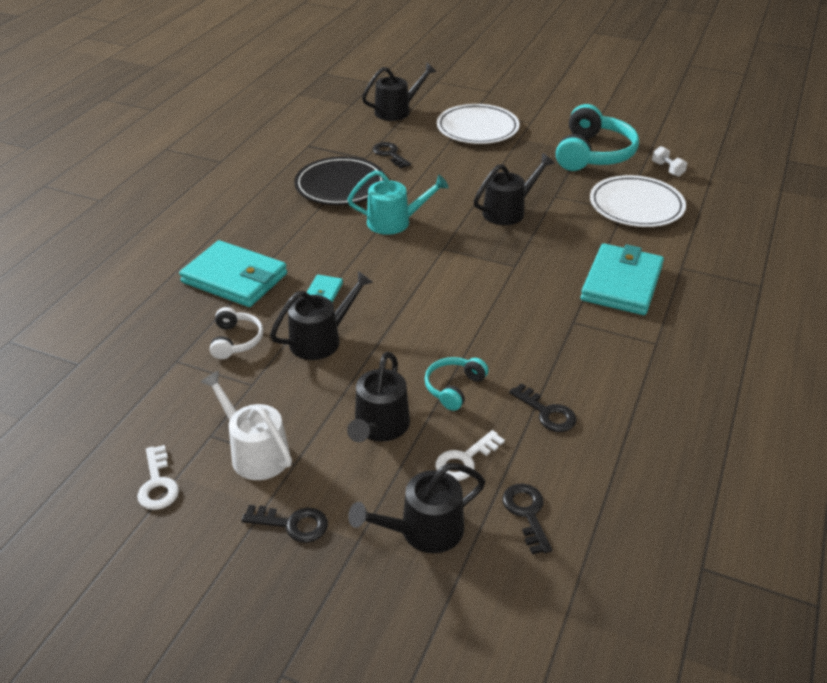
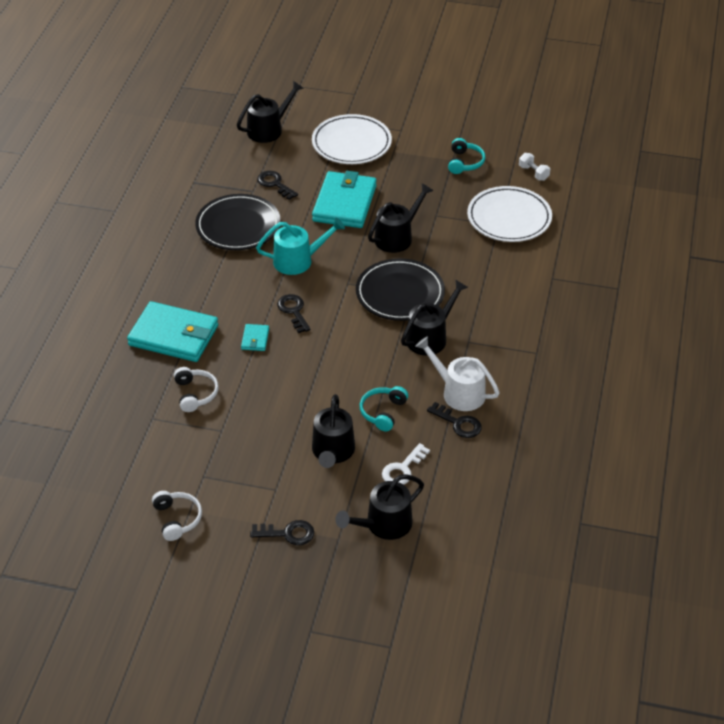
camera: 10 degrees left, 5 degrees up
white key [137,445,179,510] -> white headphones [152,491,202,541]
white watering can [200,371,292,480] -> white watering can moved to [415,337,500,411]
black watering can [270,271,373,360] -> black watering can moved to [401,279,468,356]
black key [503,483,552,554] -> black key moved to [277,294,311,333]
turquoise headphones [556,104,639,171] -> turquoise headphones [448,138,485,174], size x0.51
turquoise wallet [581,243,664,315] -> turquoise wallet moved to [312,171,377,228]
none -> black plate [356,258,445,321]

